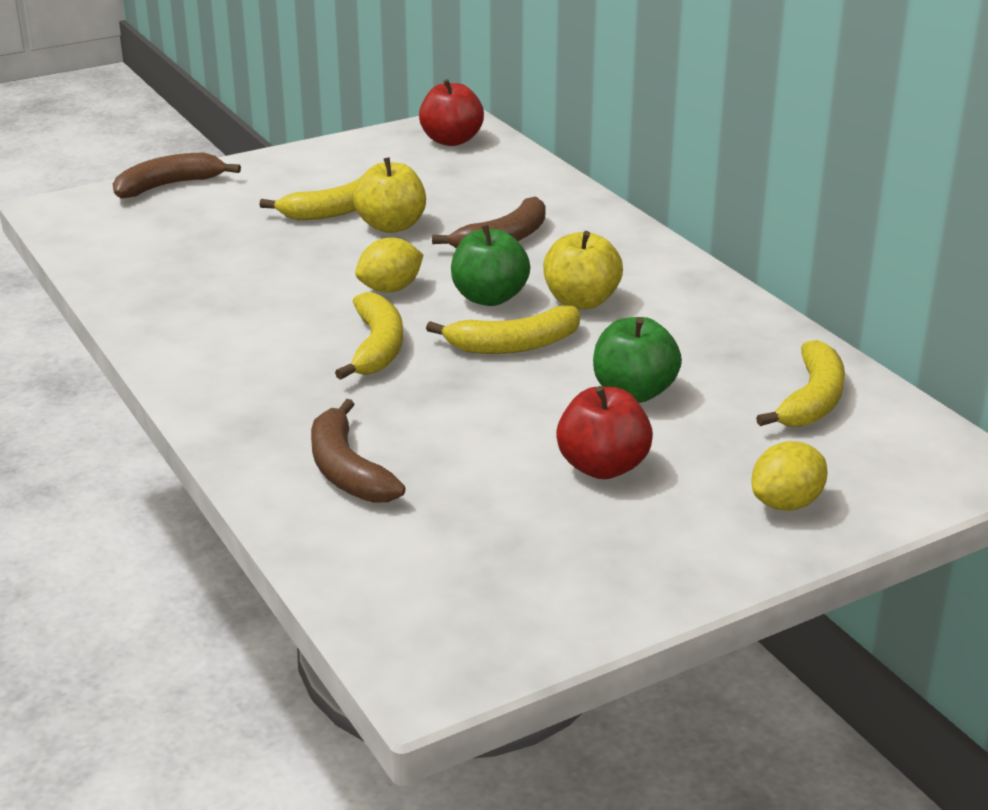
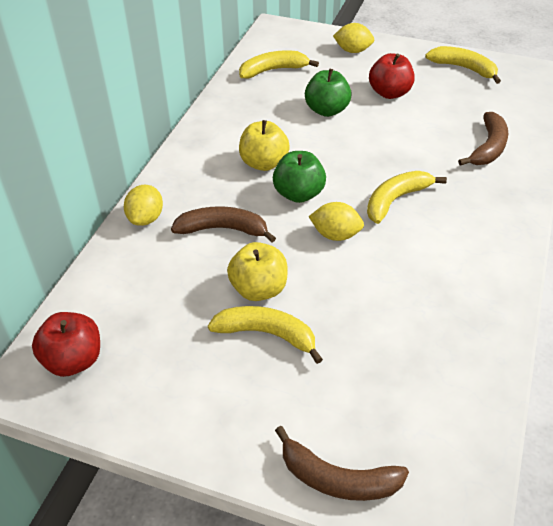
camera: 130 degrees left, 15 degrees up
yellow banana [426,305,580,354] -> yellow banana moved to [425,46,501,84]
none -> yellow lemon [124,185,163,226]

